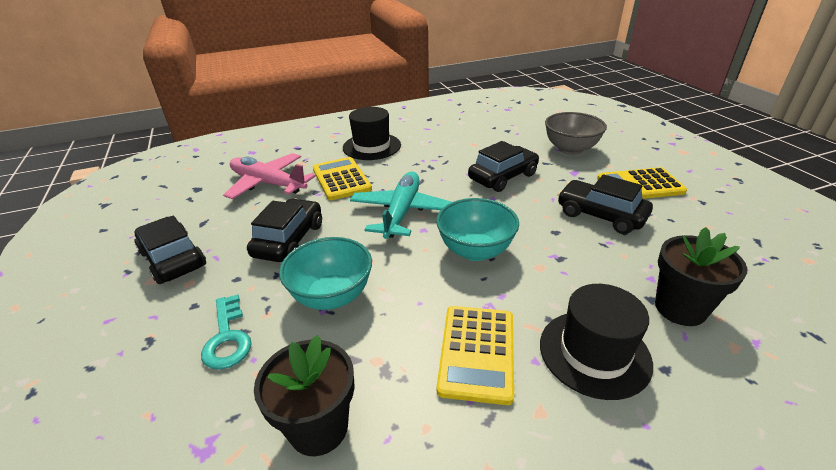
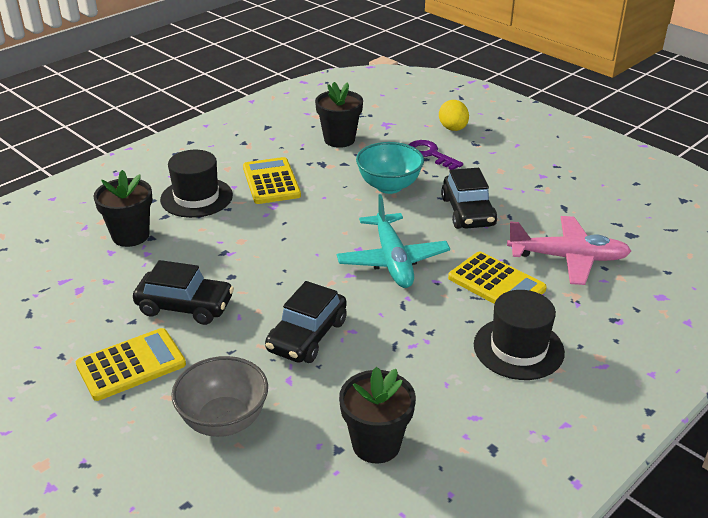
camera: 155 degrees right, 0 degrees up
black car [135,216,206,284] -> none
turquoise key [201,294,251,369] -> purple key [409,140,463,170]
turquoise bowl [436,198,519,261] -> none
none -> black flower pot [339,366,416,463]
none -> yellow egg [439,100,469,131]

